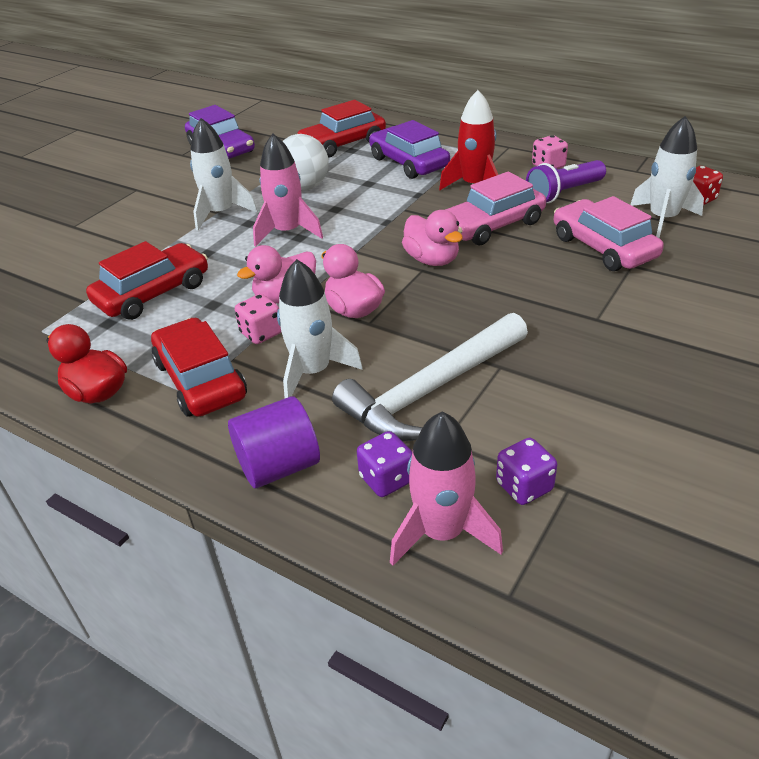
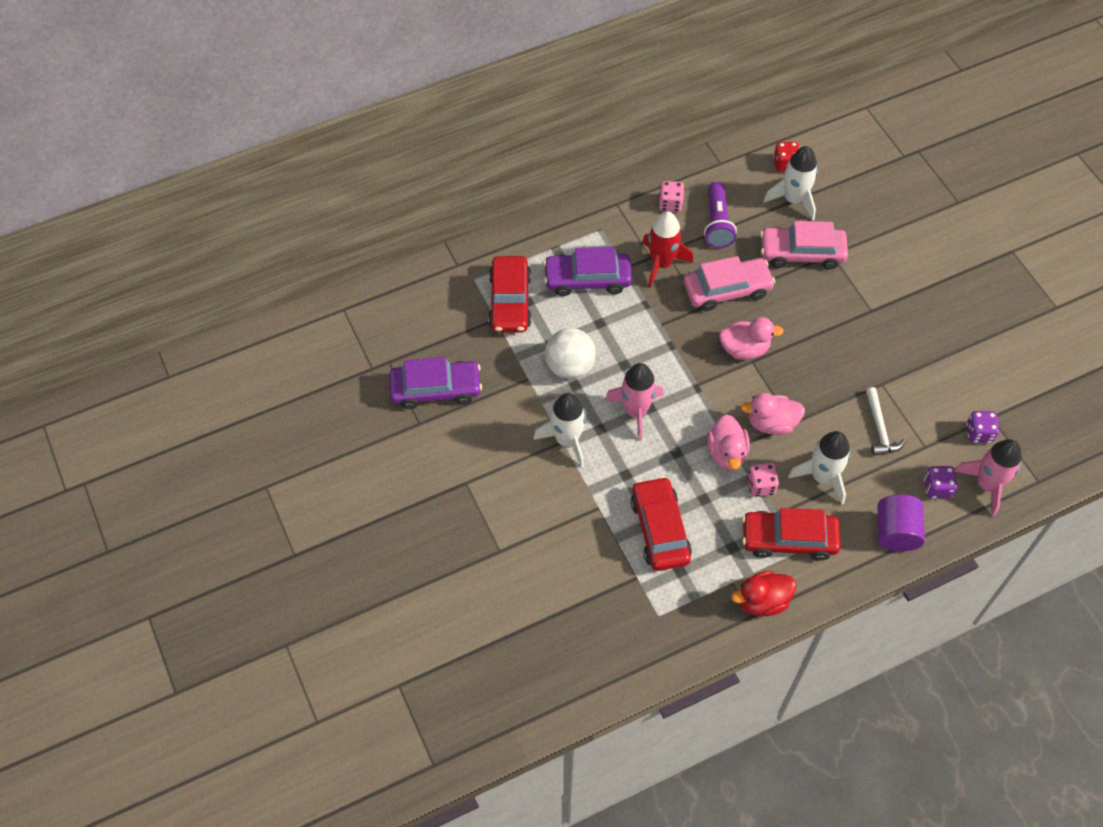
camera: 60 degrees left, 20 degrees up
white hammer [332,313,528,442] -> white hammer [866,387,905,456], size x0.52
pink car [445,171,546,245] -> pink car turned 105 degrees counterclockwise [684,256,776,311]

